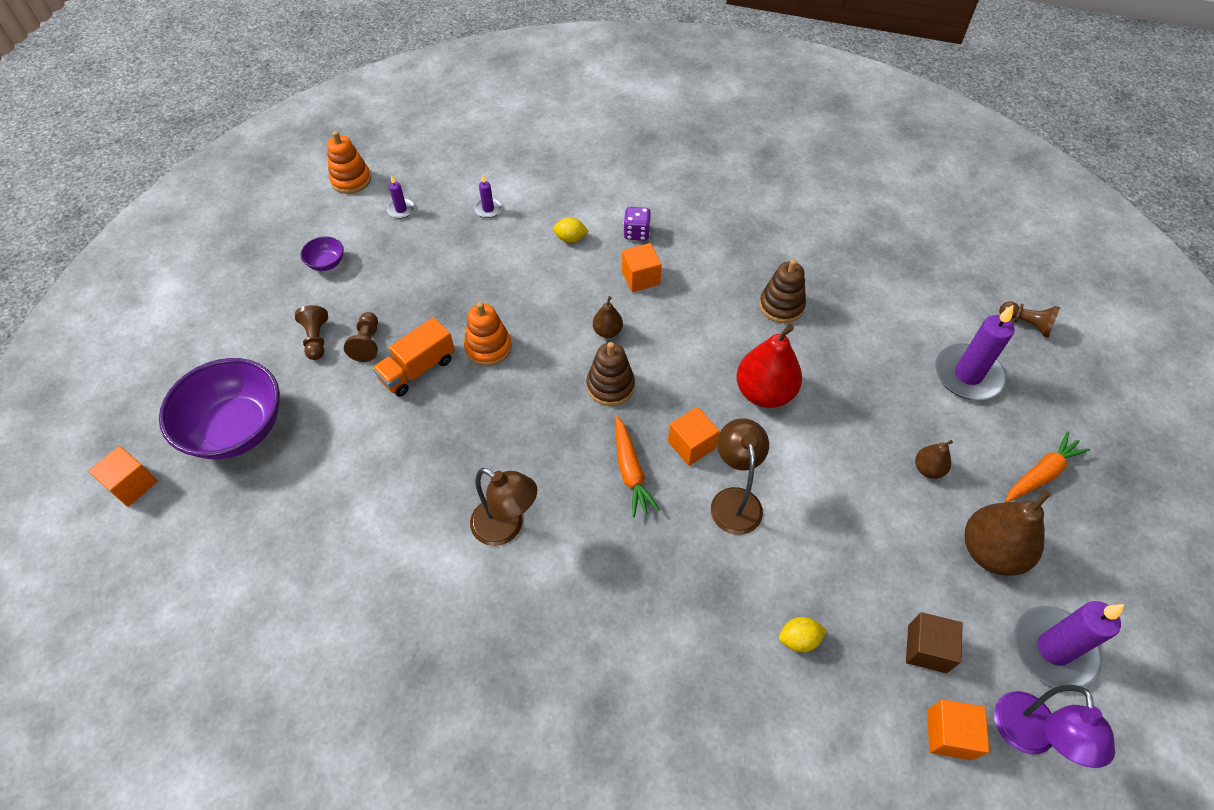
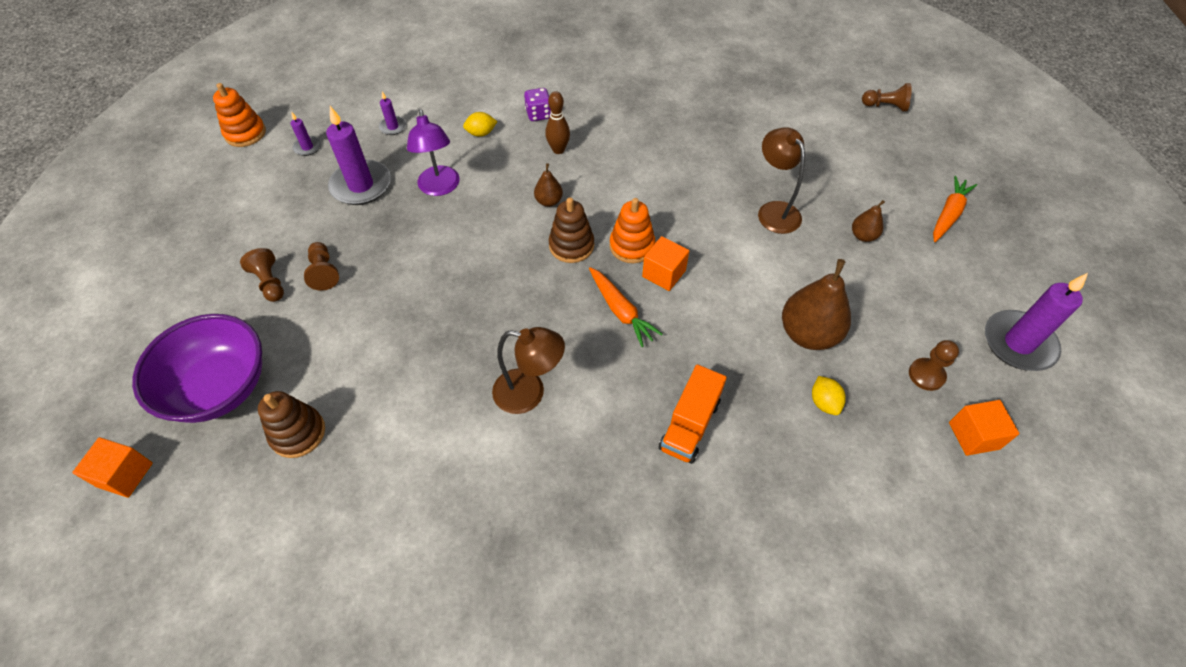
camera: 20 degrees left, 0 degrees up
purple bowl [301,236,344,271] -> none
orange truck [372,318,455,397] -> orange truck moved to [659,364,727,464]
orange stacking toy [464,302,512,366] -> orange stacking toy moved to [610,198,655,263]
orange cube [622,243,662,292] -> brown bowling pin [545,91,570,154]
brown lamp [711,418,769,535] -> brown lamp moved to [758,127,805,234]
red pear [736,324,802,408] -> none
brown stacking toy [759,259,806,323] -> brown stacking toy moved to [258,391,325,458]
yellow lemon [779,617,827,652] -> yellow lemon turned 75 degrees counterclockwise [812,376,846,415]
brown cube [906,612,963,673] -> brown pawn [909,340,959,391]
purple candle [935,304,1014,400] -> purple candle moved to [326,106,391,205]
brown pear [965,490,1051,576] -> brown pear moved to [782,259,851,350]
purple lamp [994,685,1115,768] -> purple lamp moved to [407,109,460,196]

